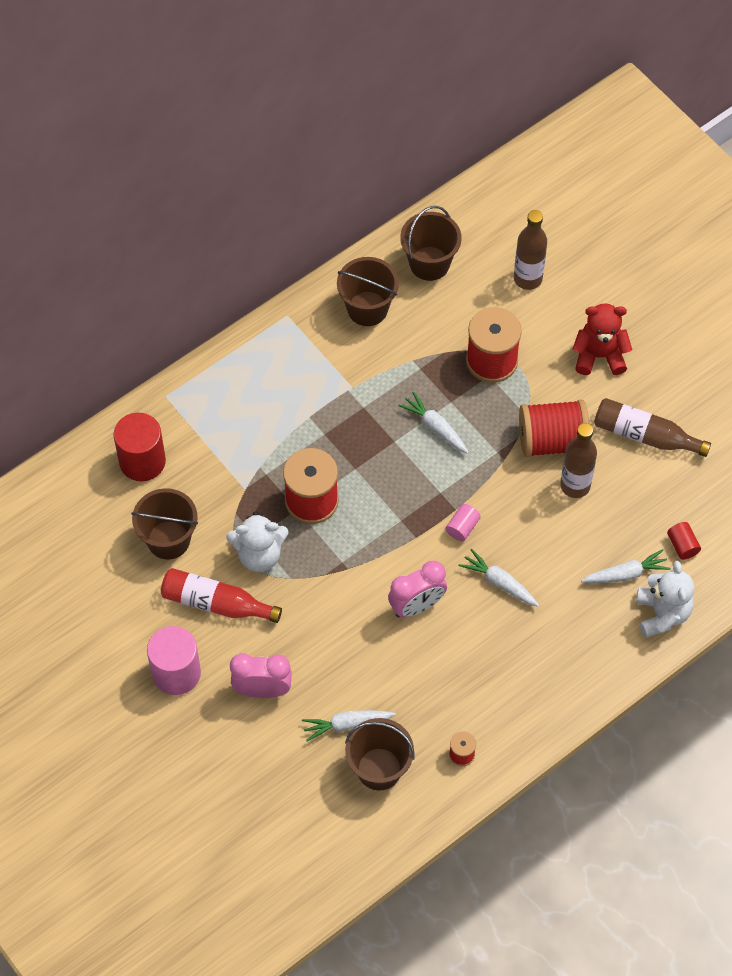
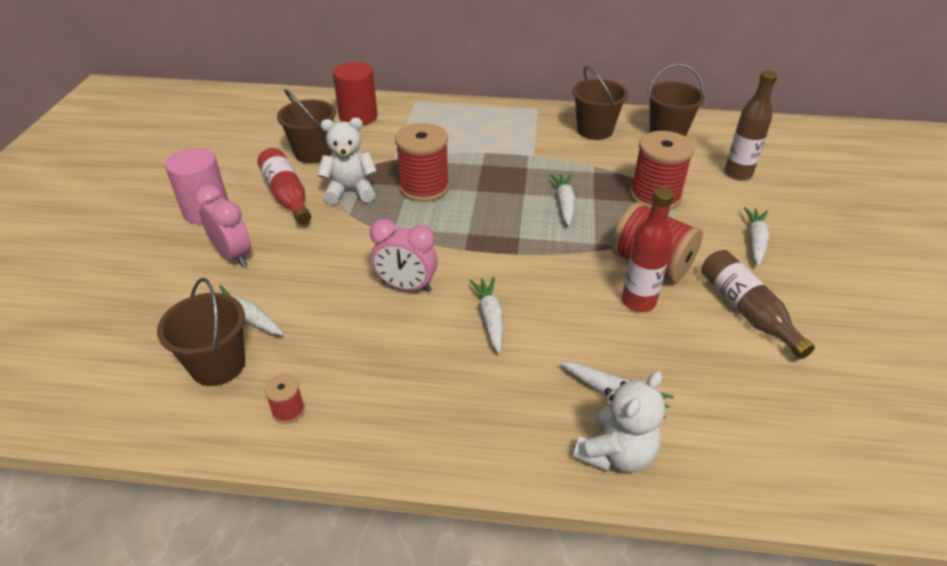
camera: 45 degrees right, 20 degrees down
white teddy bear [226,512,289,572] -> white teddy bear turned 135 degrees clockwise [317,118,377,205]
pink cylinder [446,504,481,541] -> none
brown bottle [560,423,597,498] -> red bottle [622,187,674,312]
red teddy bear [573,303,632,375] -> white carrot [744,207,769,266]
red cylinder [667,522,701,560] -> none

